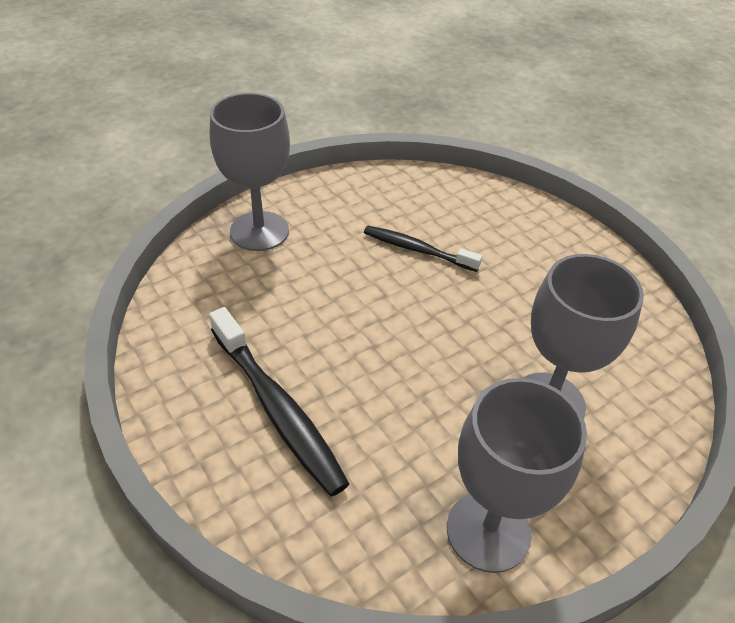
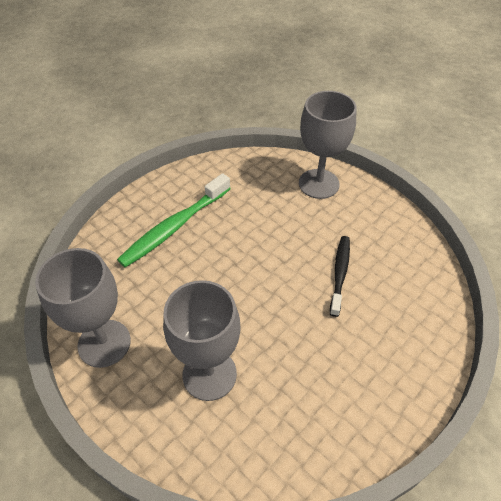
camera: 80 degrees right, 5 degrees up
black toothbrush [209,307,349,497] -> green toothbrush [117,173,231,268]

